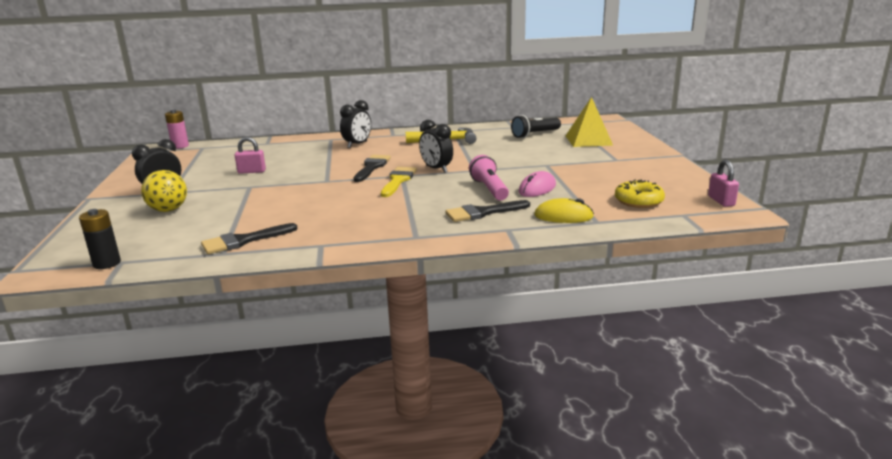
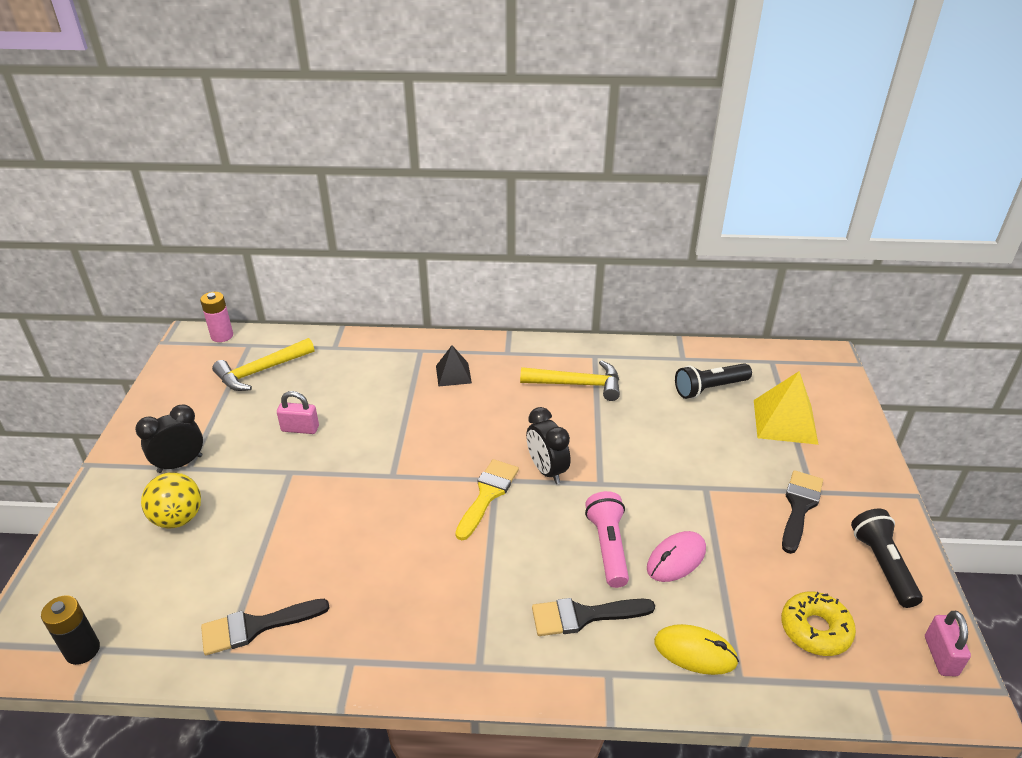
camera: 10 degrees right, 15 degrees up
black clock [340,100,371,148] -> black pyramid [436,345,472,387]
black brush [354,155,391,182] -> black brush moved to [782,470,823,554]
none -> yellow hammer [212,338,314,391]
none -> black flashlight [851,509,923,608]

